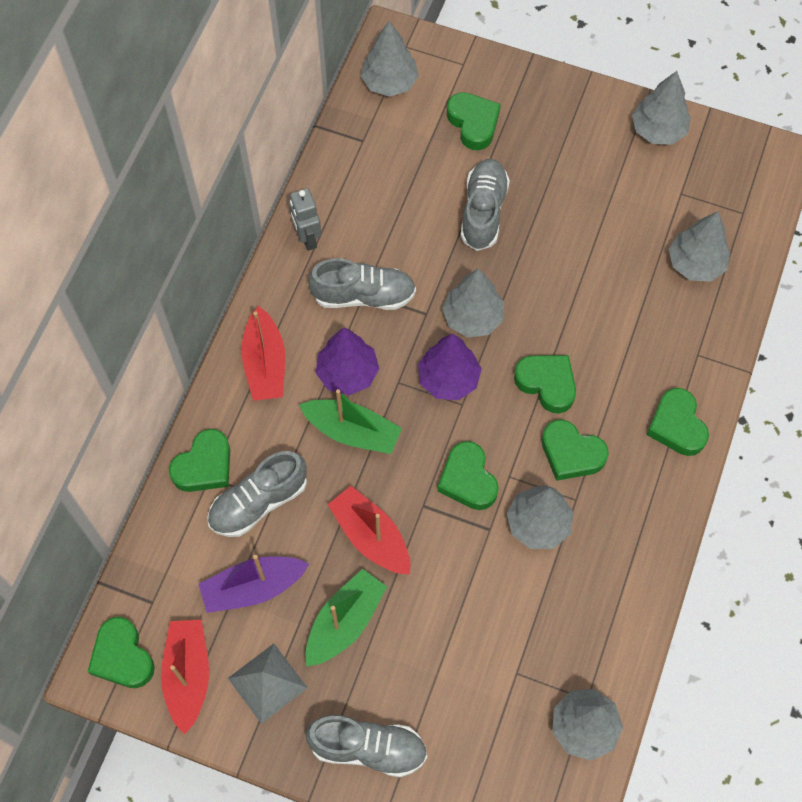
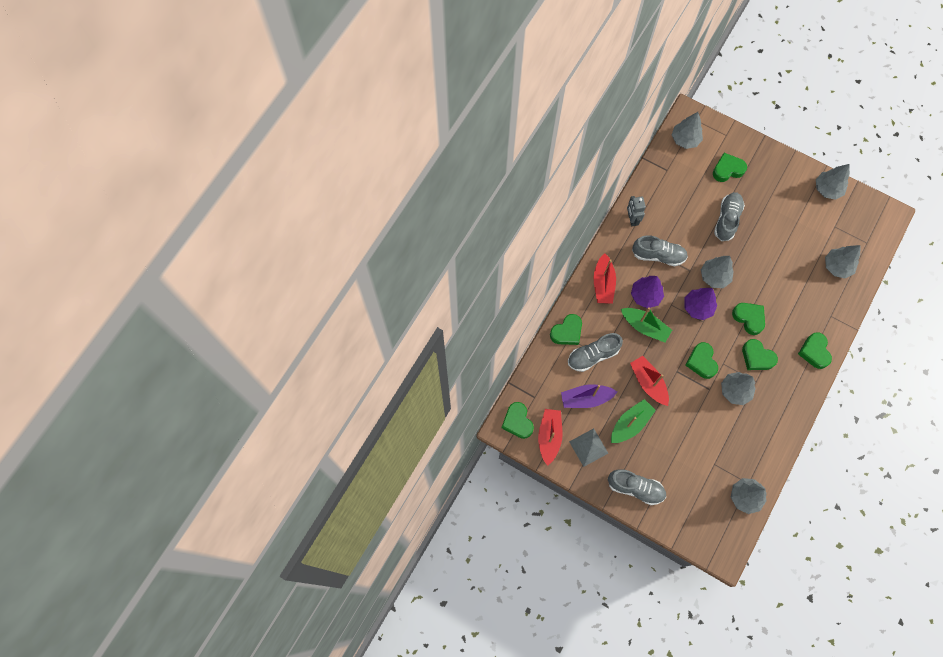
camera: 10 degrees right, 5 degrees up
green heart [447,92,501,150] -> green heart turned 90 degrees counterclockwise [713,153,747,182]

